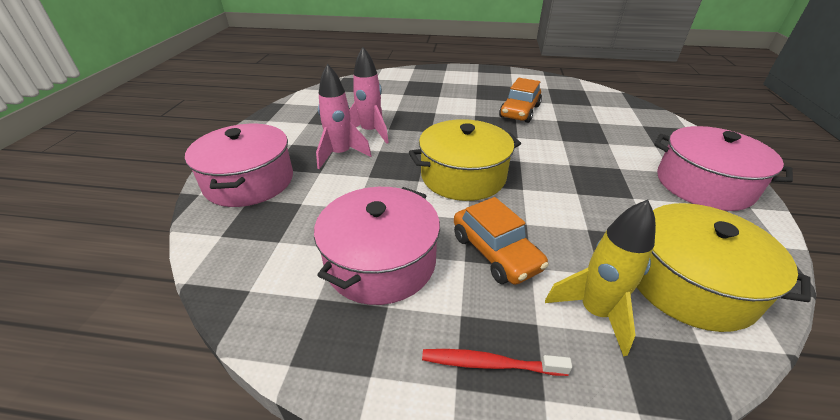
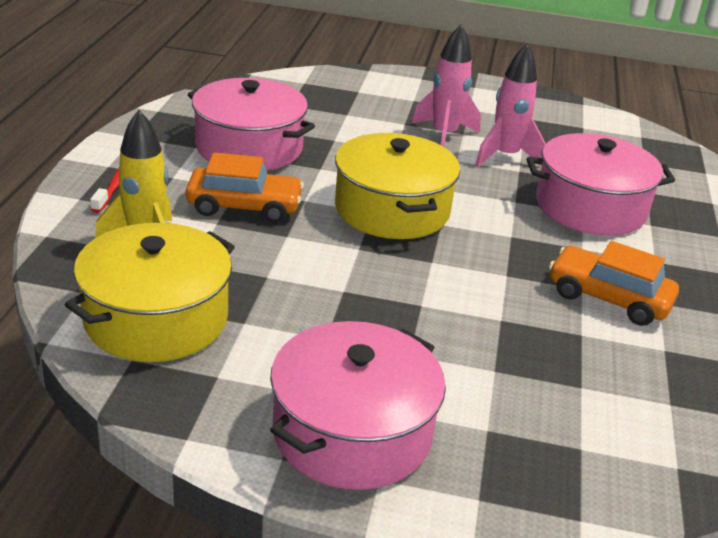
camera: 90 degrees right, 5 degrees down
pink pot [185,124,293,207] -> pink pot moved to [527,133,675,235]
orange car [454,197,549,285] -> orange car turned 150 degrees counterclockwise [186,152,304,223]

